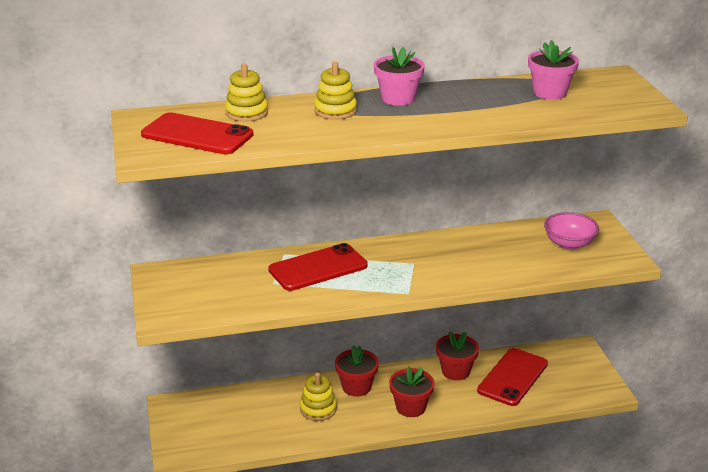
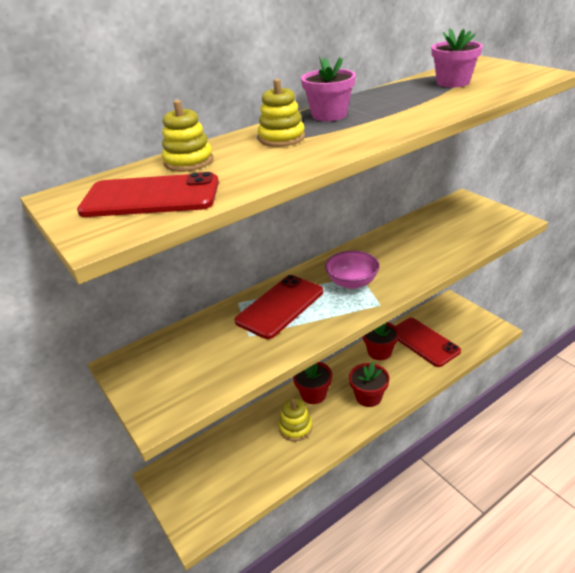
camera: 20 degrees left, 5 degrees up
red phone [477,348,548,406] -> red phone turned 45 degrees counterclockwise [396,318,461,367]
pink bowl [544,212,599,250] -> pink bowl moved to [325,251,380,289]

